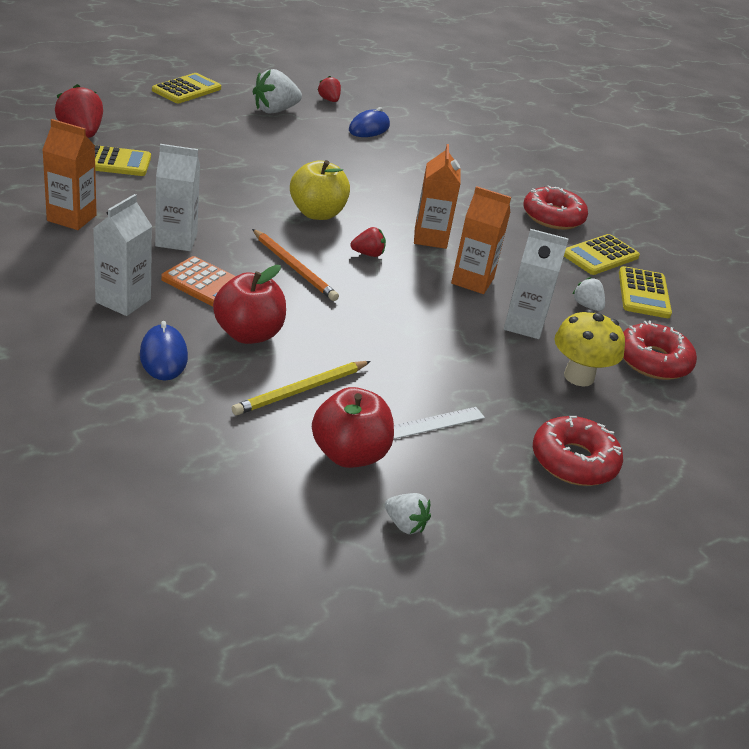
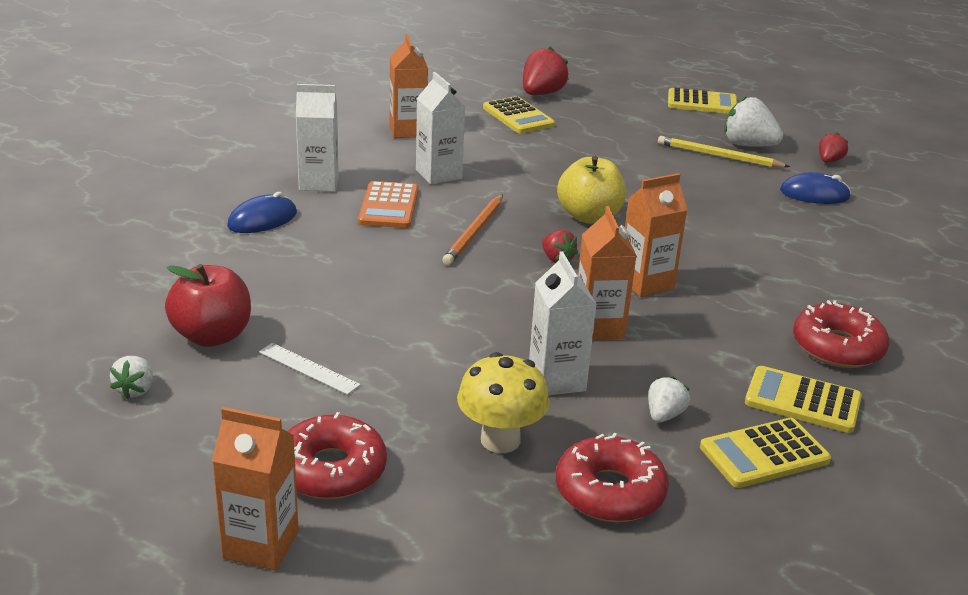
camera: 65 degrees right, 5 degrees down
red apple [213,265,286,344] -> none
yellow pencil [232,361,371,415] -> yellow pencil moved to [658,136,790,167]
none -> orange carton [212,407,299,571]

